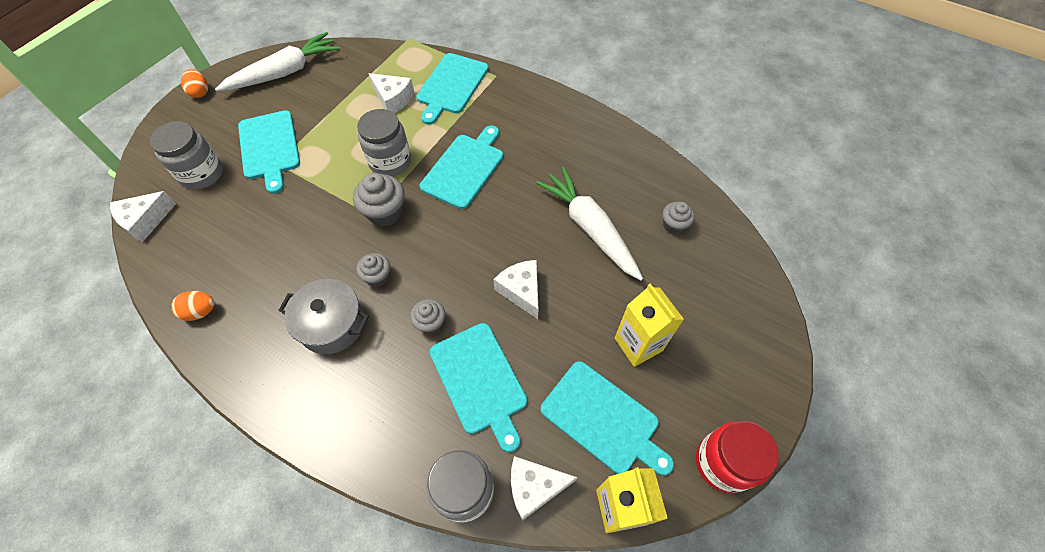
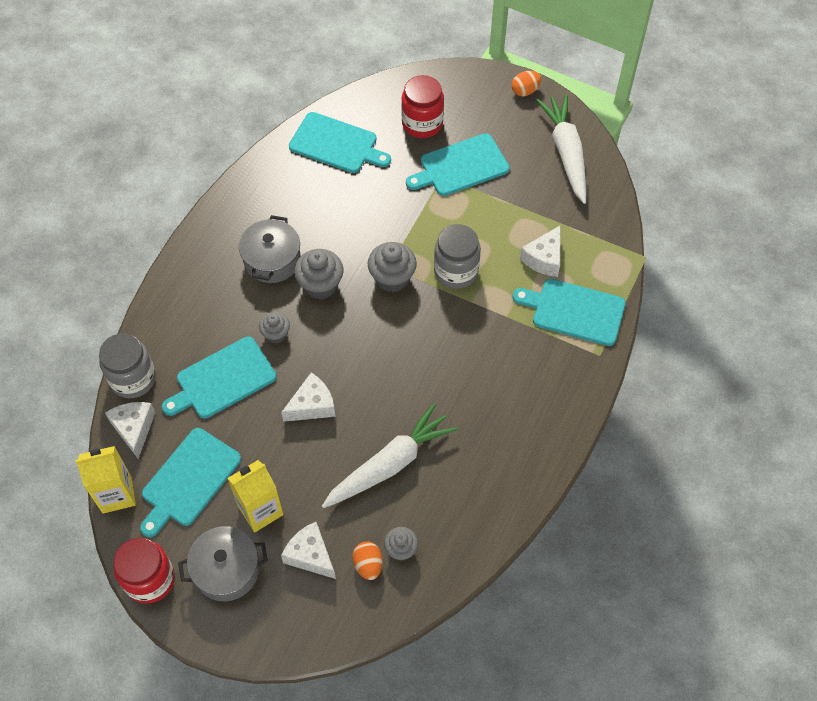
camera: 85 degrees right, 0 degrees up
white cheese [110,191,176,242] -> white cheese moved to [281,522,336,579]
grey jar [150,121,223,190] -> red jar [401,75,444,138]
orange egg [171,291,214,321] -> orange egg moved to [353,542,383,580]
white carrot [215,32,340,91] -> white carrot turned 150 degrees counterclockwise [536,95,587,204]
grey cupcake [356,253,390,287] -> grey cupcake [294,249,343,299], size x1.61
turquoise cutting board [420,125,503,209] -> turquoise cutting board moved to [289,112,391,173]
none -> grey pot [178,526,268,601]

